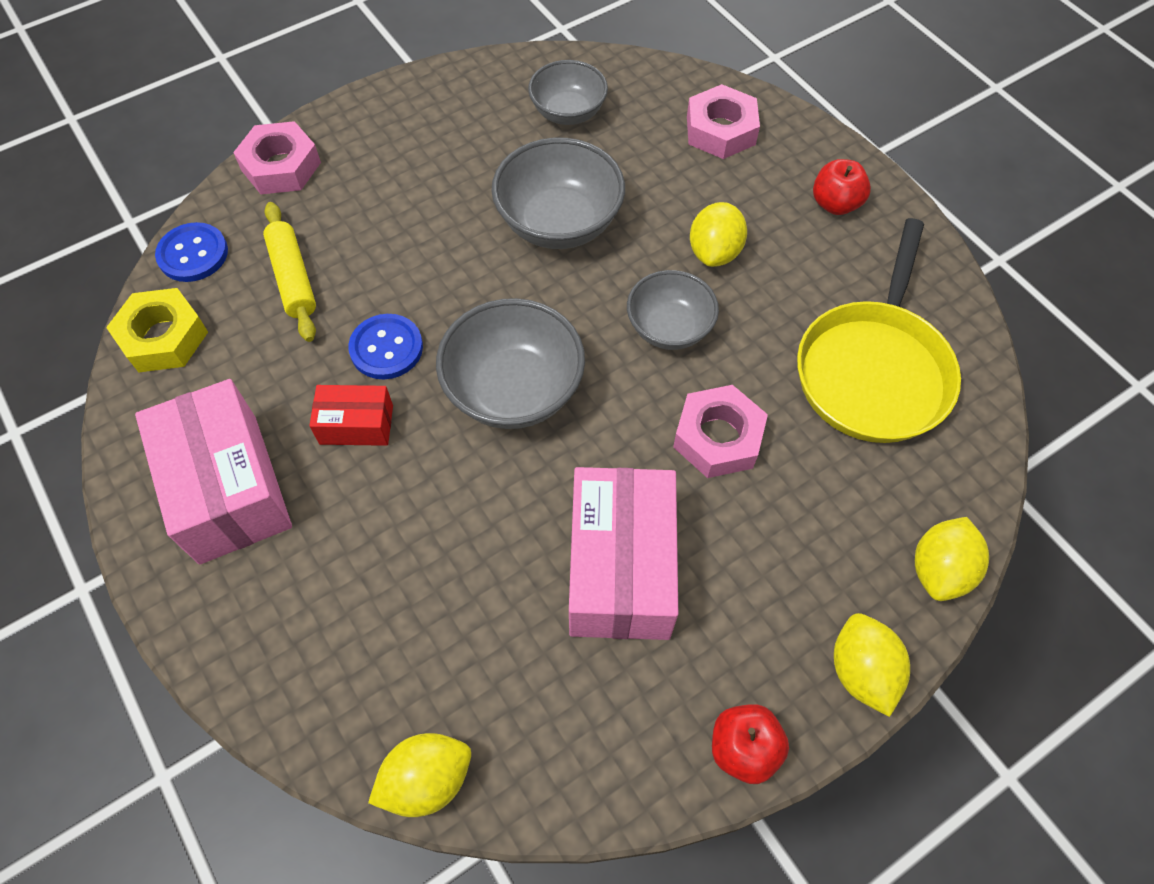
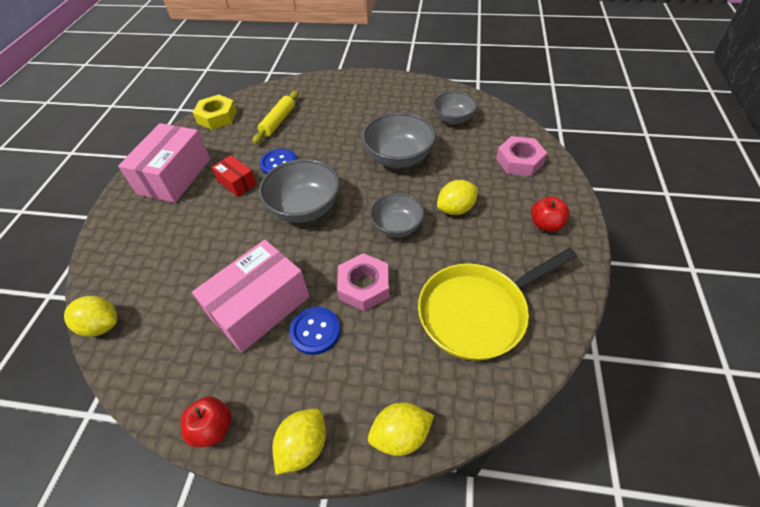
camera: 45 degrees right, 10 degrees down
blue button [155,222,228,282] -> blue button moved to [289,307,340,355]
pink nut [233,121,321,194] -> none

